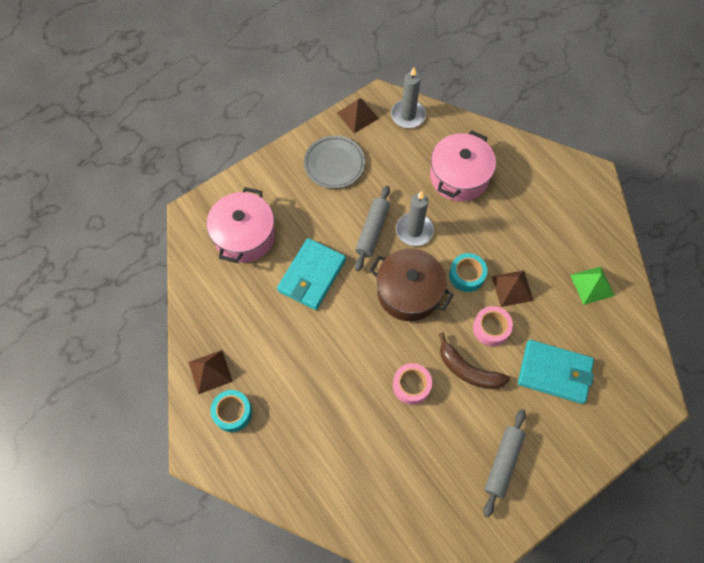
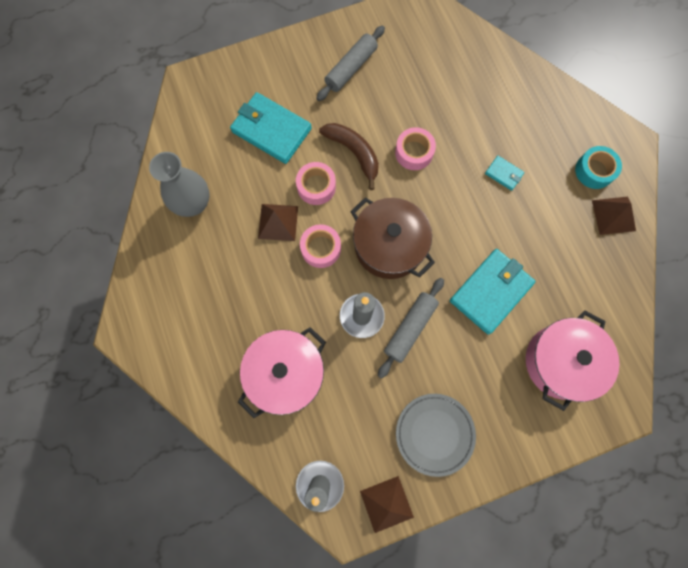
camera: 165 degrees left, 10 degrees up
turquoise tape [449,253,488,292] -> pink tape [300,224,341,268]
green pyramid [570,266,615,305] -> grey vase [149,152,210,217]
none -> turquoise wallet [485,156,525,191]

